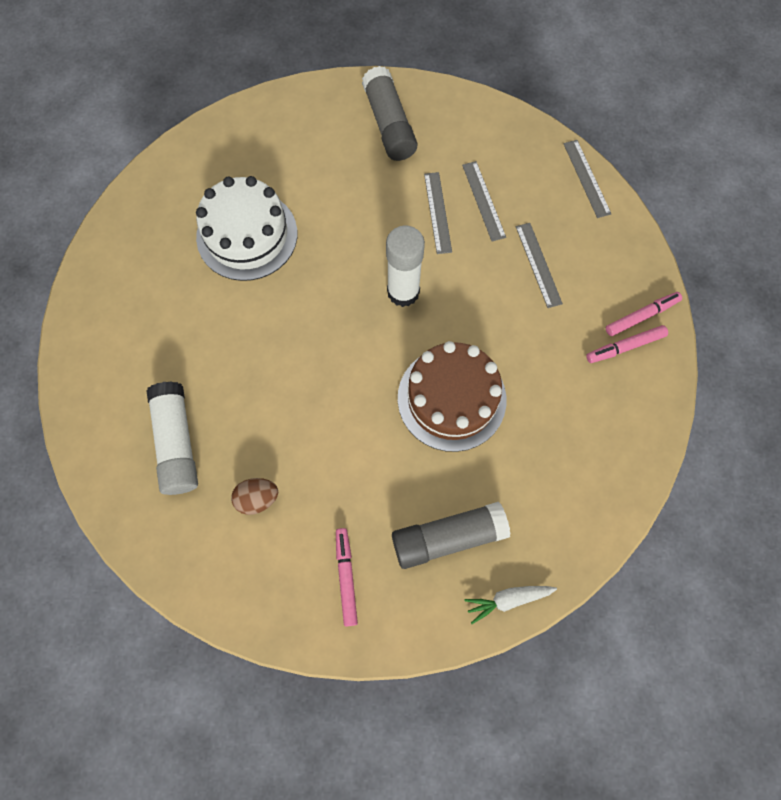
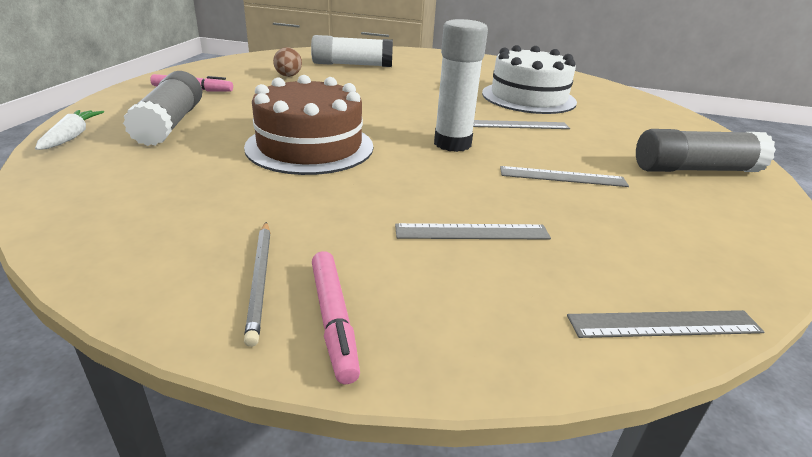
camera: 100 degrees right, 40 degrees down
grey ruler [462,161,506,241] -> grey ruler moved to [473,120,570,129]
pink marker [586,325,668,363] -> none
none -> grey pencil [244,222,270,347]

